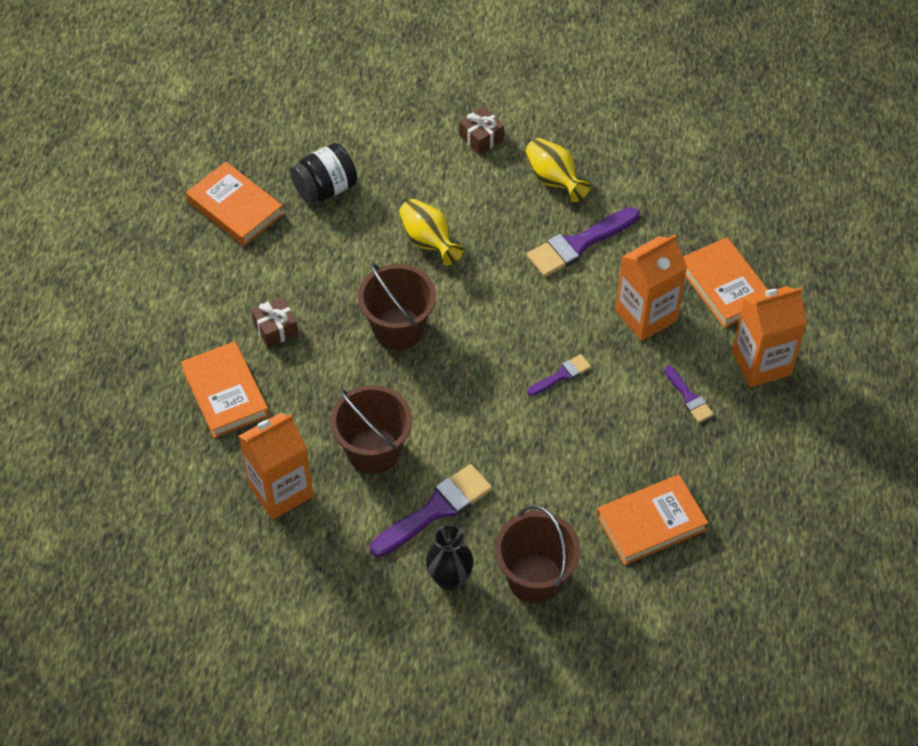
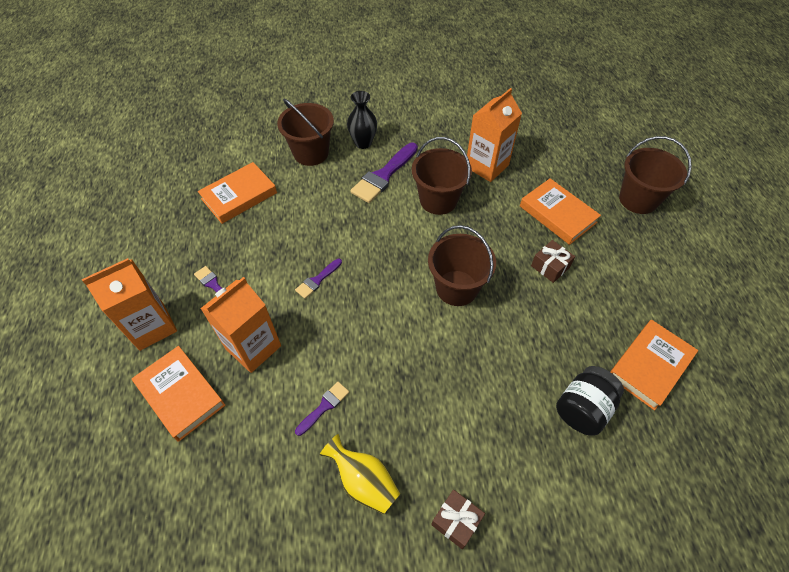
camera: 165 degrees right, 0 degrees up
orange book [186,162,284,246] -> orange book turned 75 degrees counterclockwise [610,320,698,411]
yellow vase [399,199,464,266] -> none
purple brush [527,207,639,277] -> purple brush [295,382,349,436], size x0.54
none -> brown bucket [619,136,691,214]

